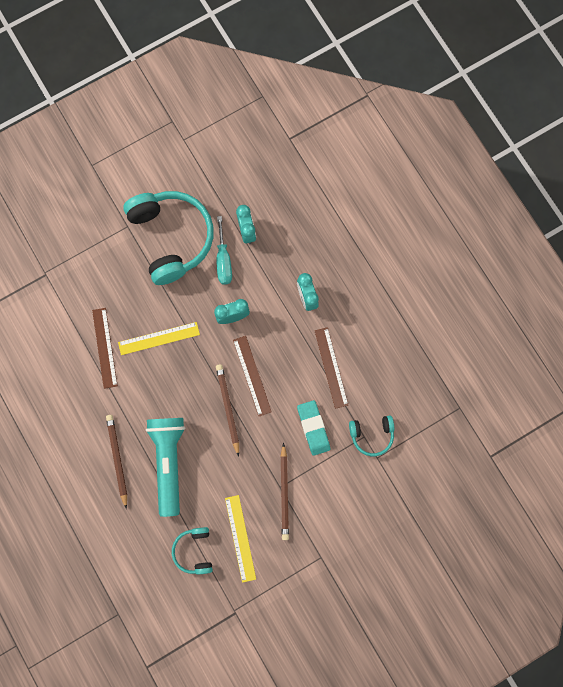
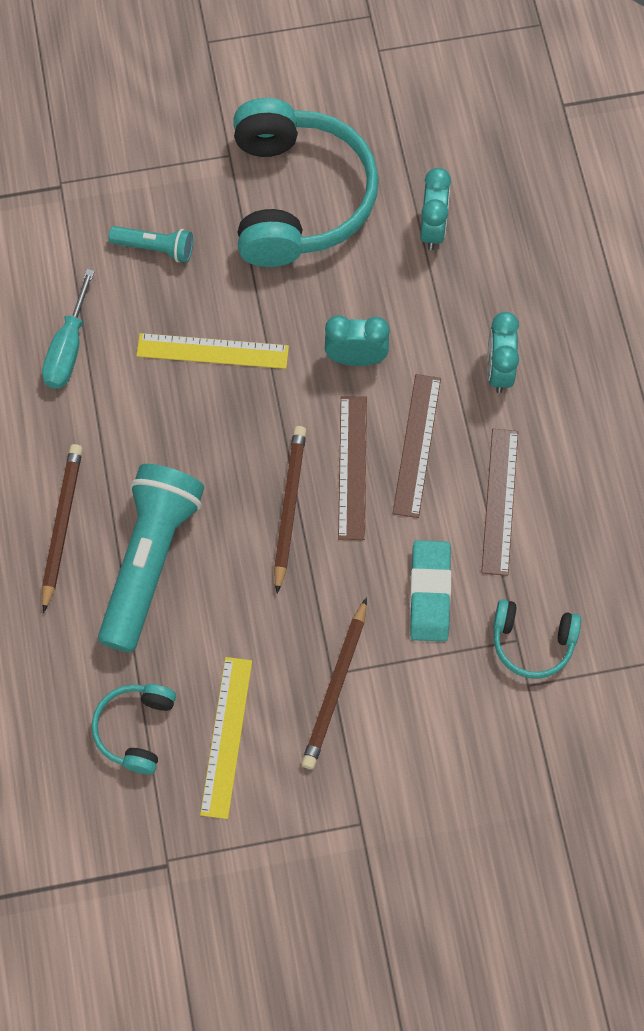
camera: 20 degrees right, 10 degrees down
brown ruler [92,308,118,389] -> brown ruler moved to [393,374,441,518]
turquoise screwdriver [217,216,232,284] -> turquoise screwdriver moved to [42,269,95,389]
none -> turquoise flashlight [108,226,193,263]

